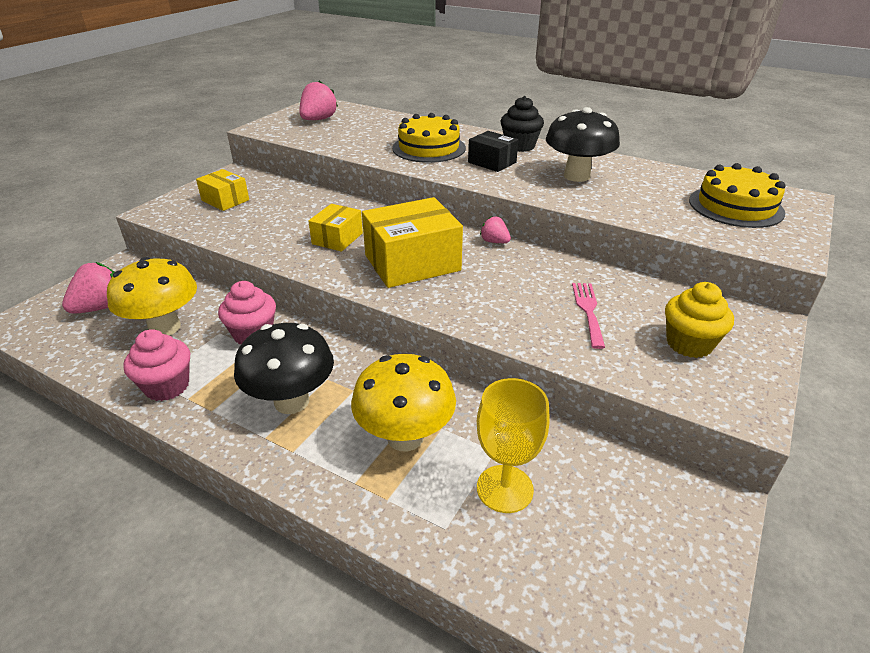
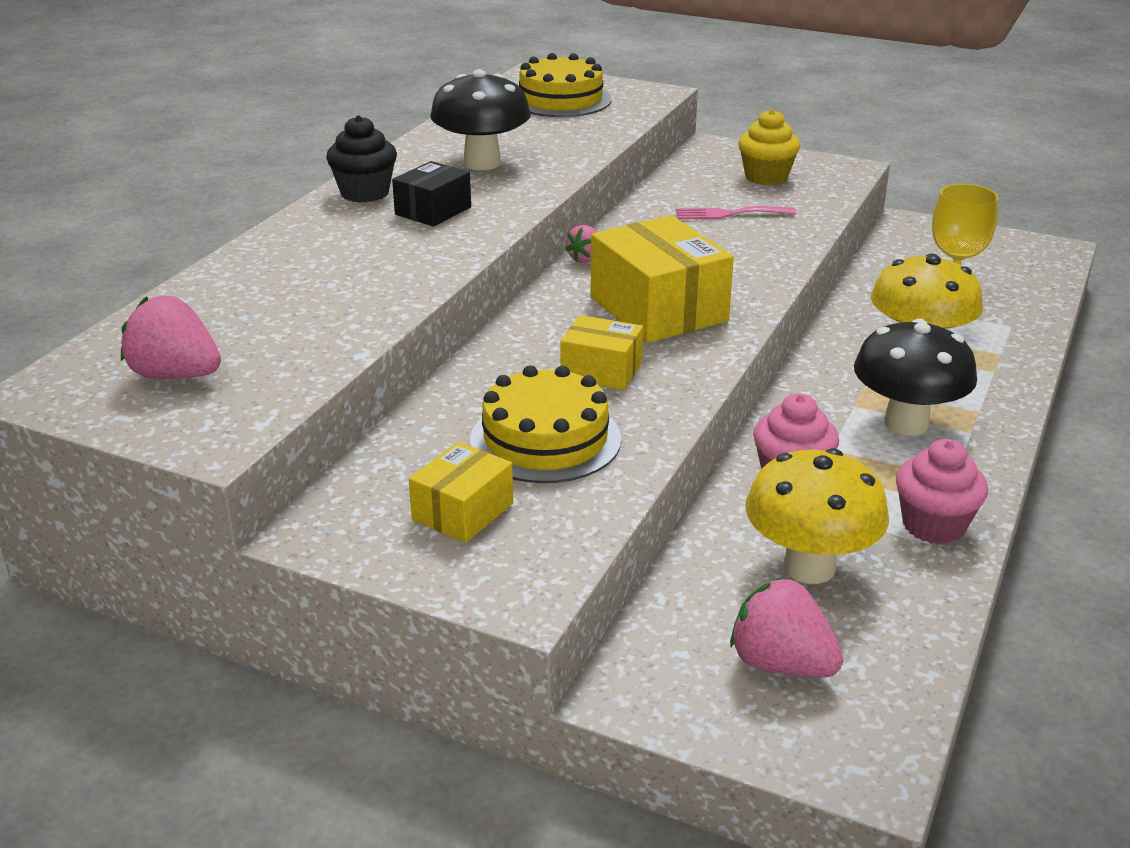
camera: 95 degrees left, 5 degrees down
yellow cake [392,113,466,163] -> yellow cake moved to [470,365,621,483]

